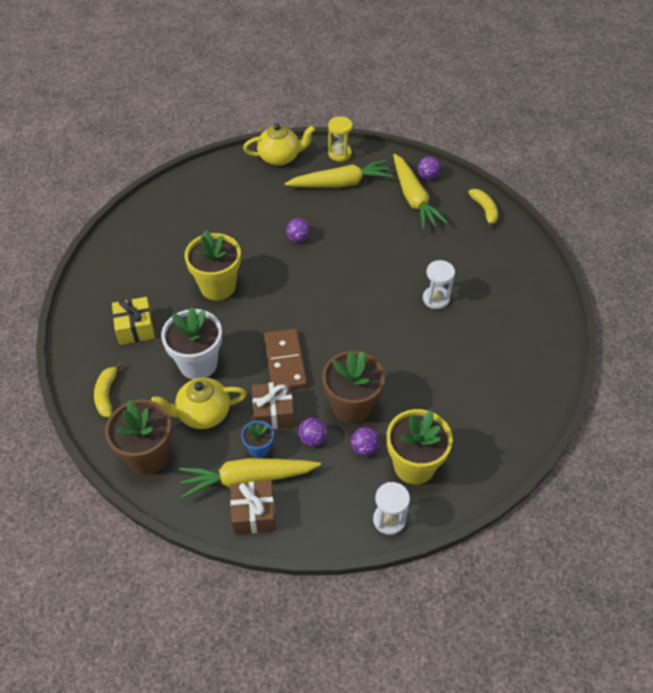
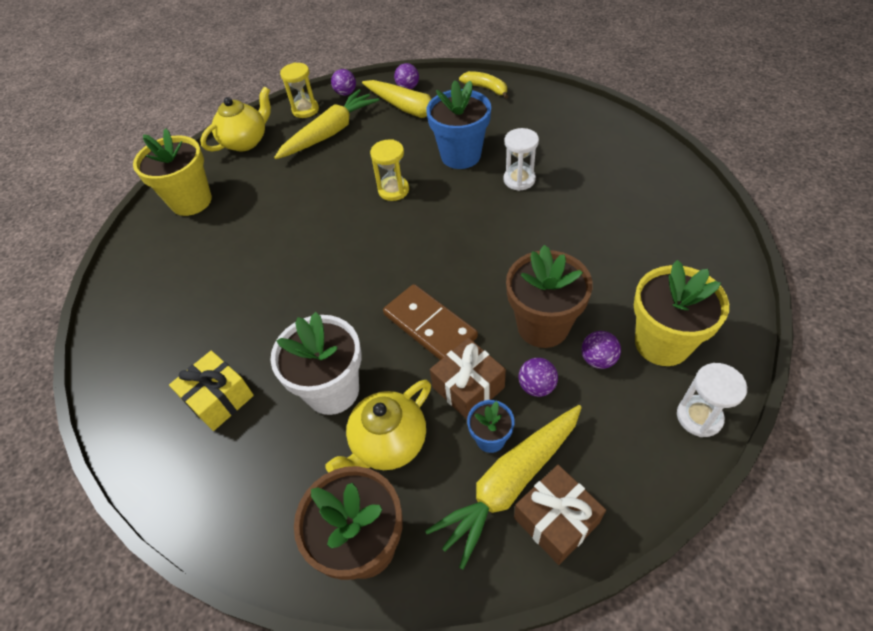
camera: 30 degrees left, 0 degrees up
yellow banana [94,362,122,418] -> none
yellow flower pot [184,230,241,300] -> yellow flower pot moved to [133,128,212,216]
purple ball [286,218,310,242] -> purple ball moved to [331,69,356,96]
none -> yellow hourglass [370,139,409,201]
none -> blue flower pot [426,80,491,169]

